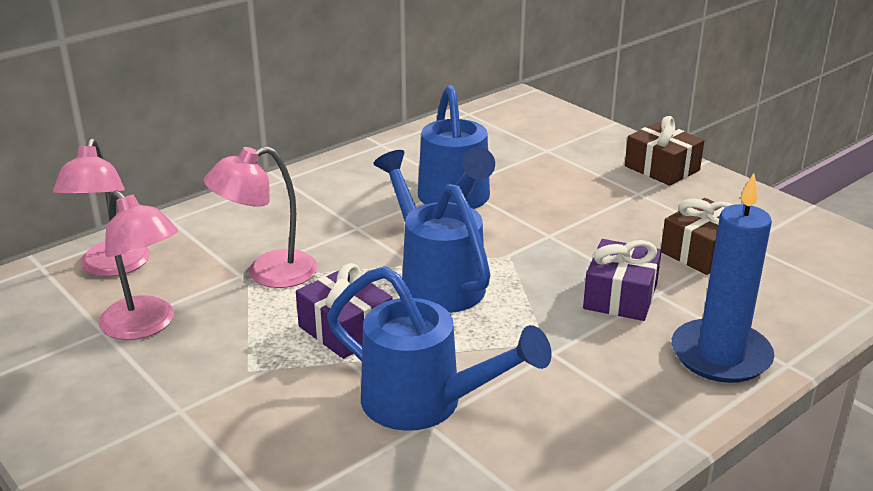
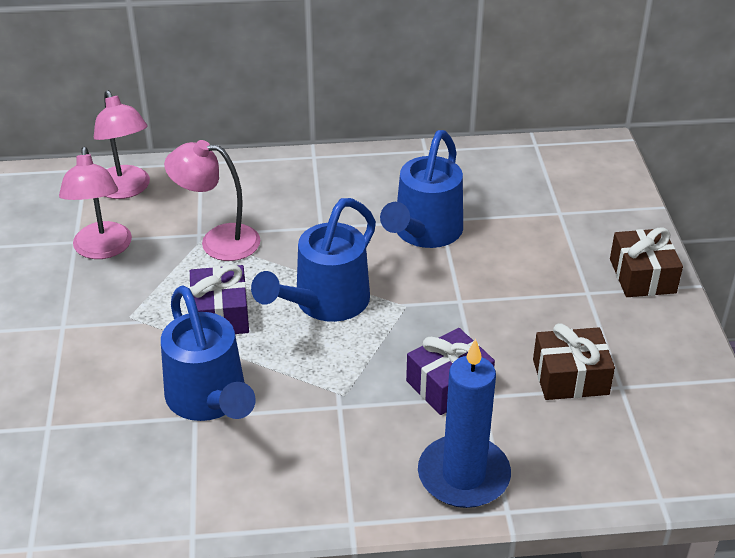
camera: 35 degrees right, 10 degrees up
pink lamp [53,138,150,277] -> pink lamp turned 60 degrees counterclockwise [94,90,150,199]
blue watering can [373,150,491,313] -> blue watering can turned 150 degrees counterclockwise [251,198,376,322]

